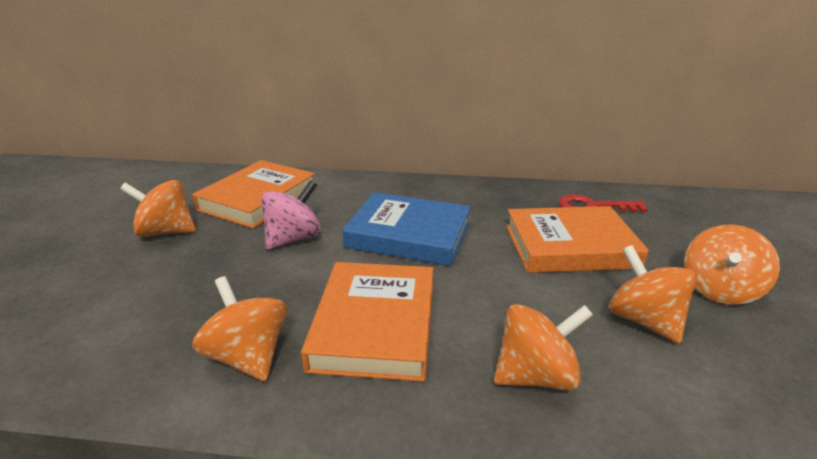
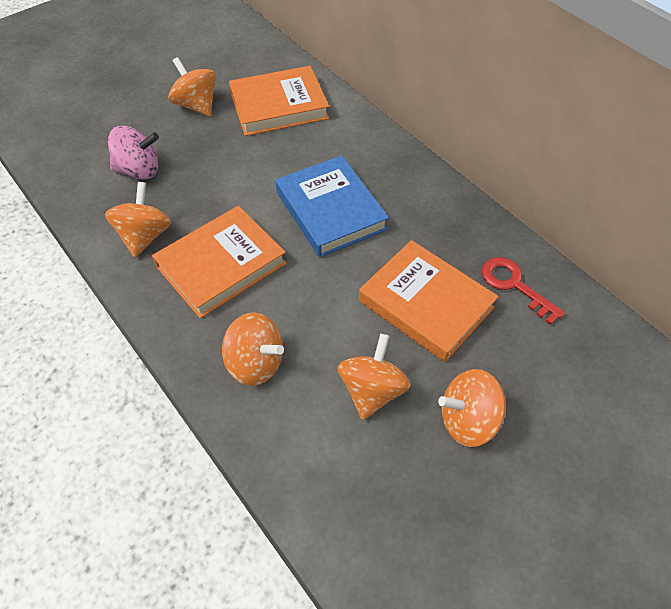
camera: 45 degrees right, 25 degrees up
pink spinning top [261,180,321,250] -> pink spinning top moved to [108,126,159,180]

